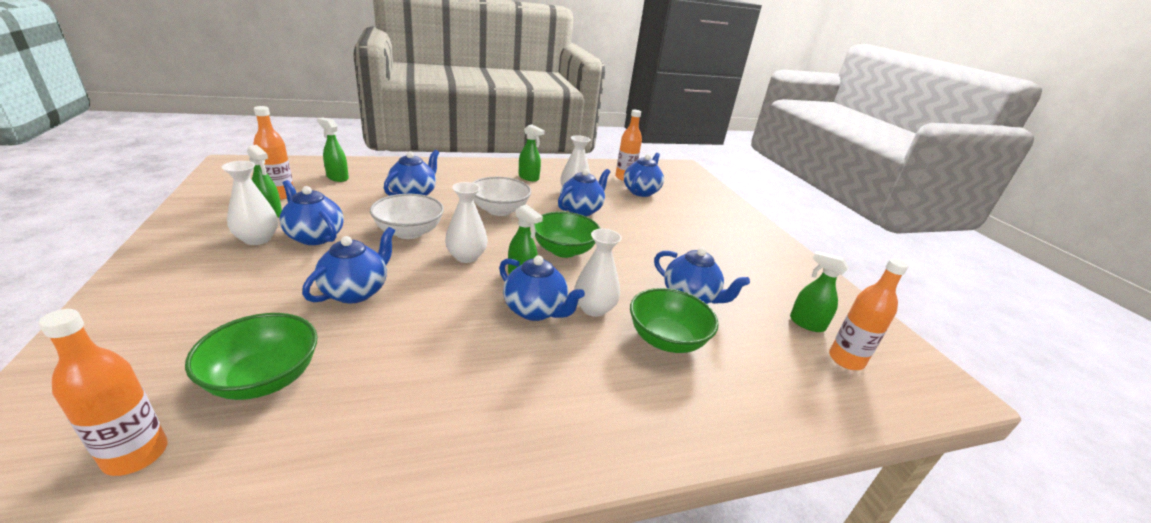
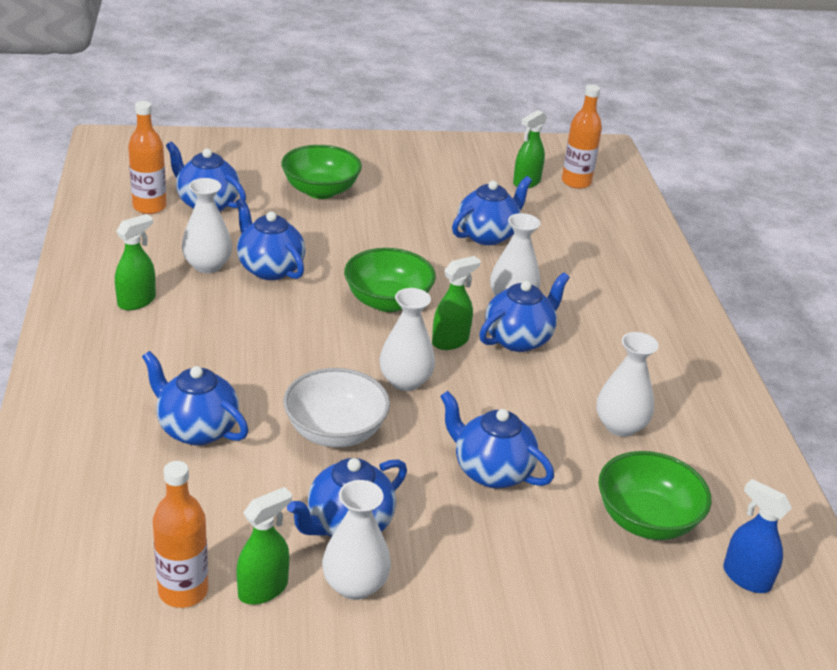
camera: 80 degrees left, 5 degrees up
orange bottle [38,309,168,476] -> blue spray bottle [723,479,792,593]
green spray bottle [317,117,349,182] -> none
white bowl [472,177,531,216] -> none
green bowl [630,288,719,353] -> green bowl moved to [281,145,362,199]
none -> white vase [596,332,659,437]

